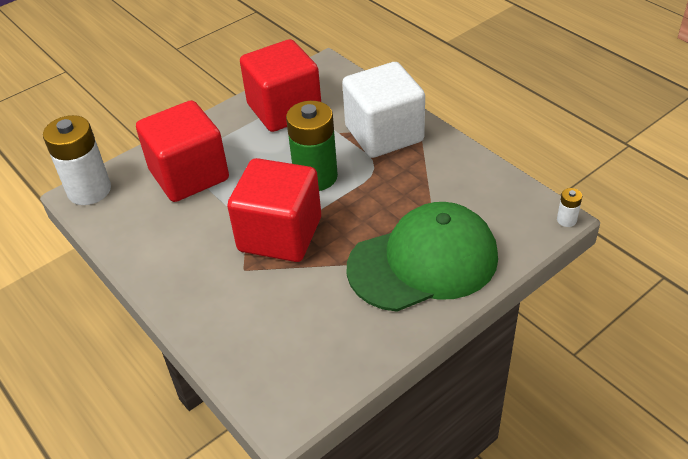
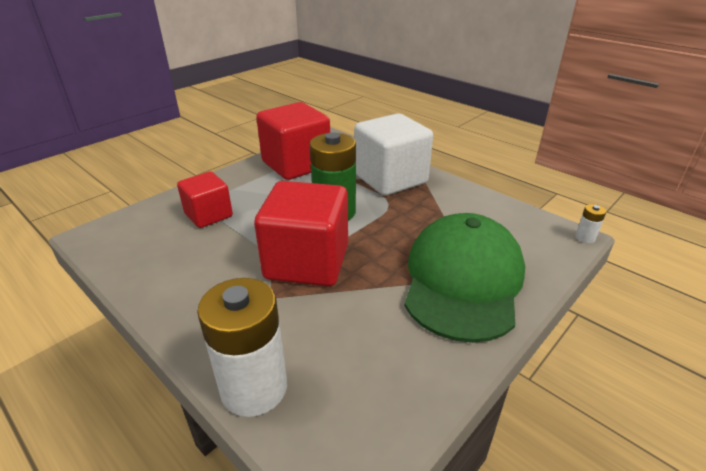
camera: 10 degrees left, 10 degrees down
white battery [43,115,111,205] -> white battery moved to [197,278,287,417]
red cube [136,100,229,202] -> red cube [177,172,233,228], size x0.59
green cap [347,202,498,312] -> green cap turned 45 degrees counterclockwise [404,213,525,343]

